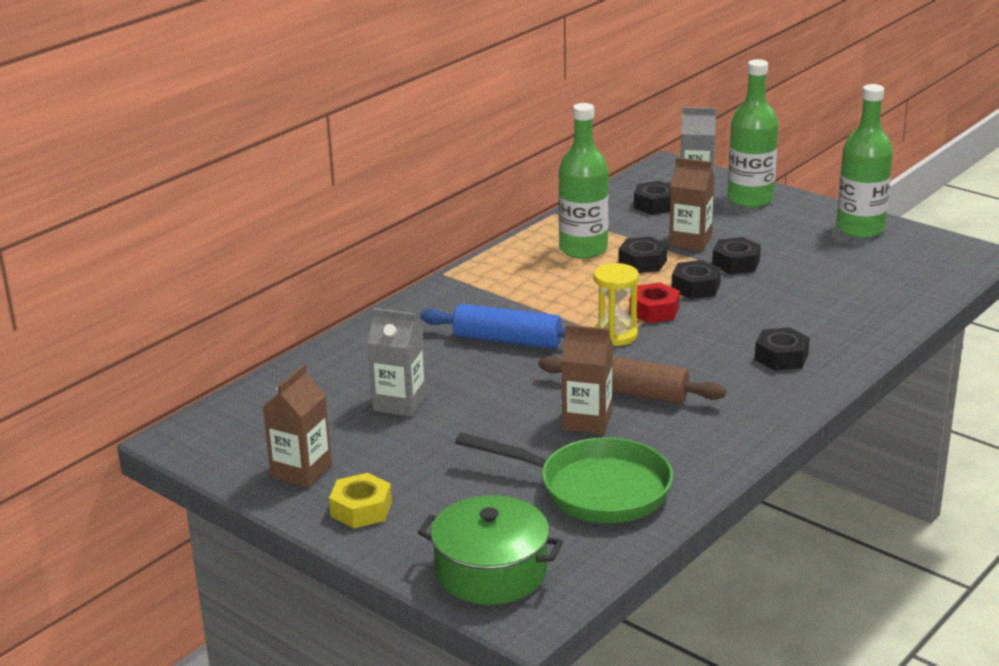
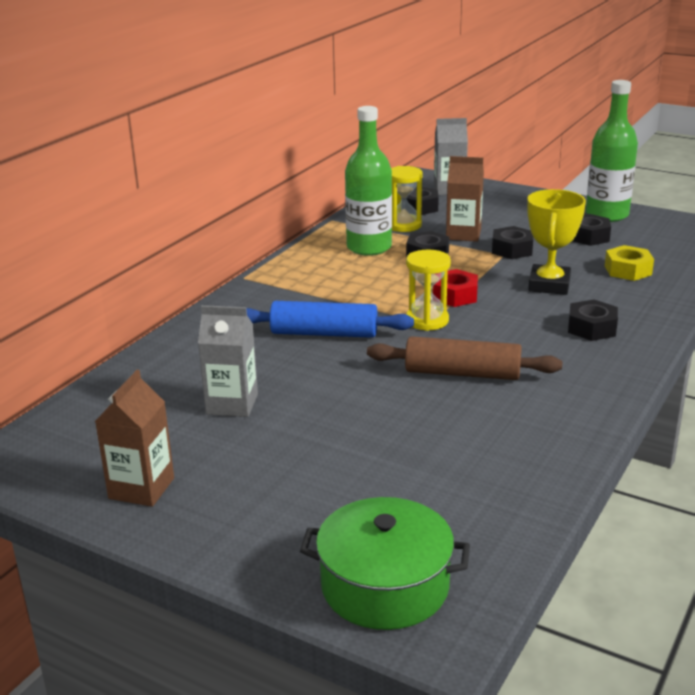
camera: 10 degrees left, 0 degrees up
yellow nut [329,473,392,528] -> yellow nut moved to [605,245,654,281]
green pan [455,432,673,523] -> none
brown carton [561,325,613,434] -> none
black nut [672,260,721,299] -> black nut moved to [573,214,611,246]
green bottle [728,59,778,208] -> none
none -> yellow hourglass [391,166,423,232]
none -> yellow trophy [527,189,586,295]

